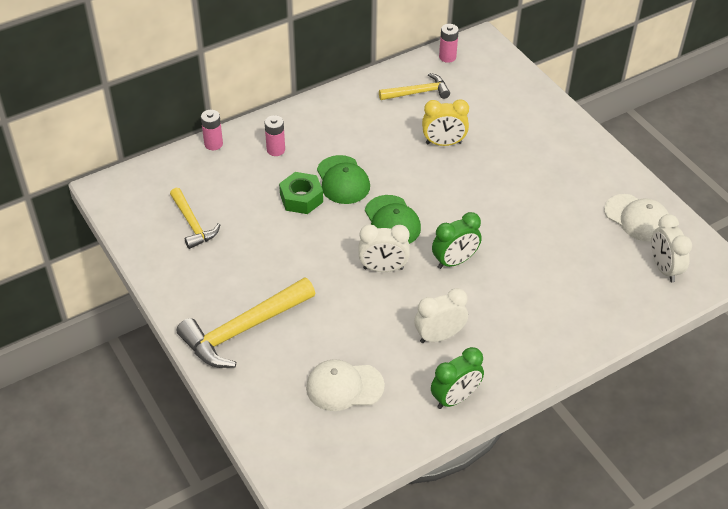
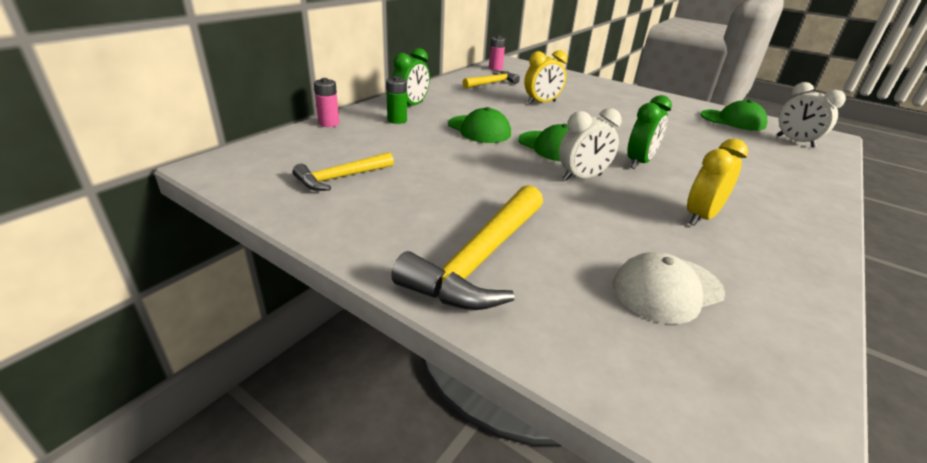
camera: 25 degrees left, 15 degrees down
yellow hammer [170,188,220,249] -> yellow hammer turned 105 degrees clockwise [293,152,394,191]
pink battery [265,115,285,156] -> green battery [386,76,407,124]
green nut [279,172,323,214] -> none
white clock [414,288,468,343] -> yellow clock [687,139,748,226]
green clock [431,347,484,409] -> green clock moved to [392,48,430,106]
white cap [604,194,669,242] -> green cap [700,100,767,131]

